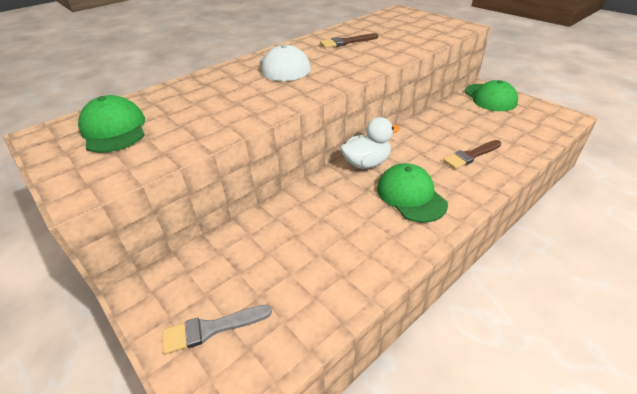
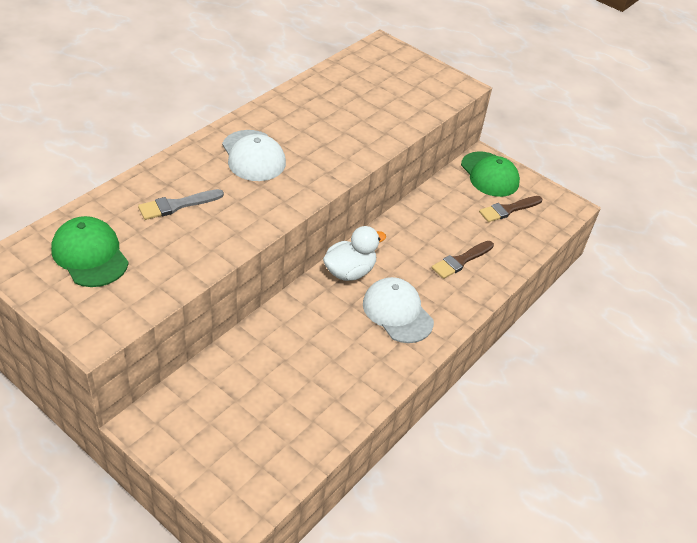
camera: 15 degrees left, 5 degrees up
grey brush [162,305,272,354] -> grey brush moved to [138,189,224,220]
brown brush [320,33,378,48] -> brown brush moved to [479,196,542,222]
green cap [377,163,448,223] -> white cap [363,277,434,343]

